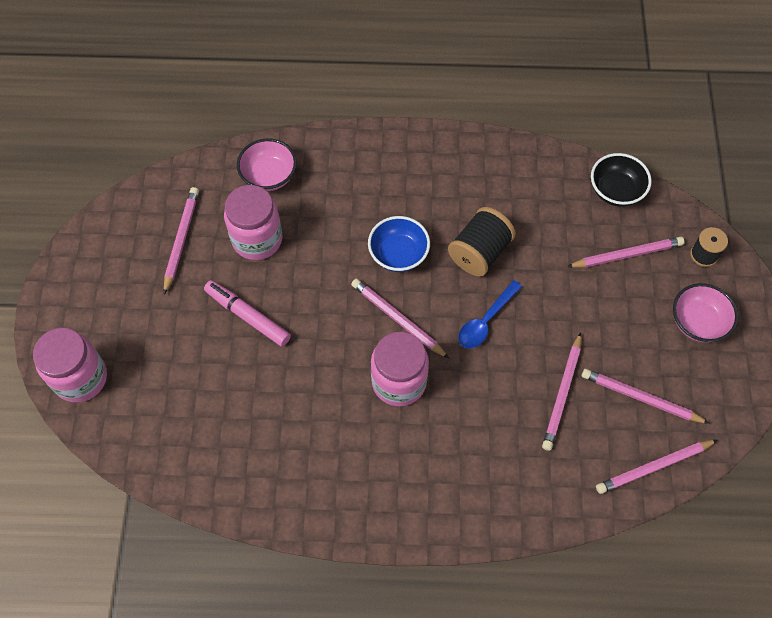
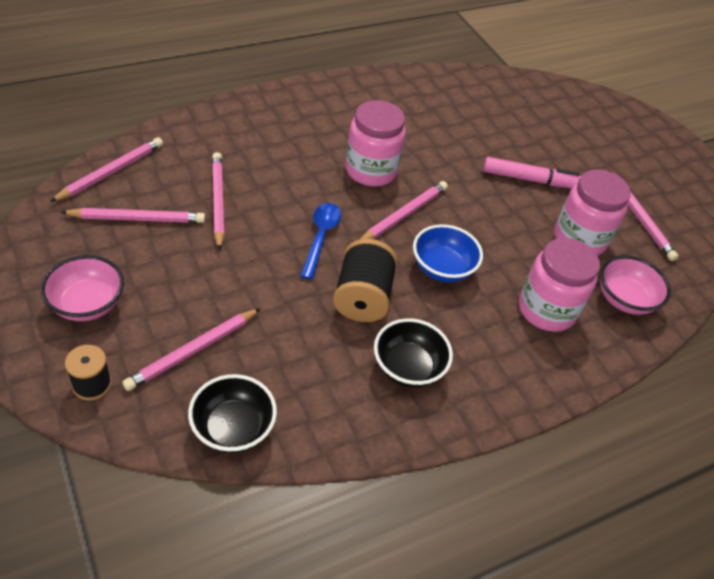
camera: 145 degrees right, 15 degrees down
pink jar [33,328,107,403] -> pink jar moved to [519,238,600,332]
pink pencil [351,278,450,359] -> pink pencil turned 60 degrees counterclockwise [360,181,448,239]
none -> black bowl [374,318,453,388]

